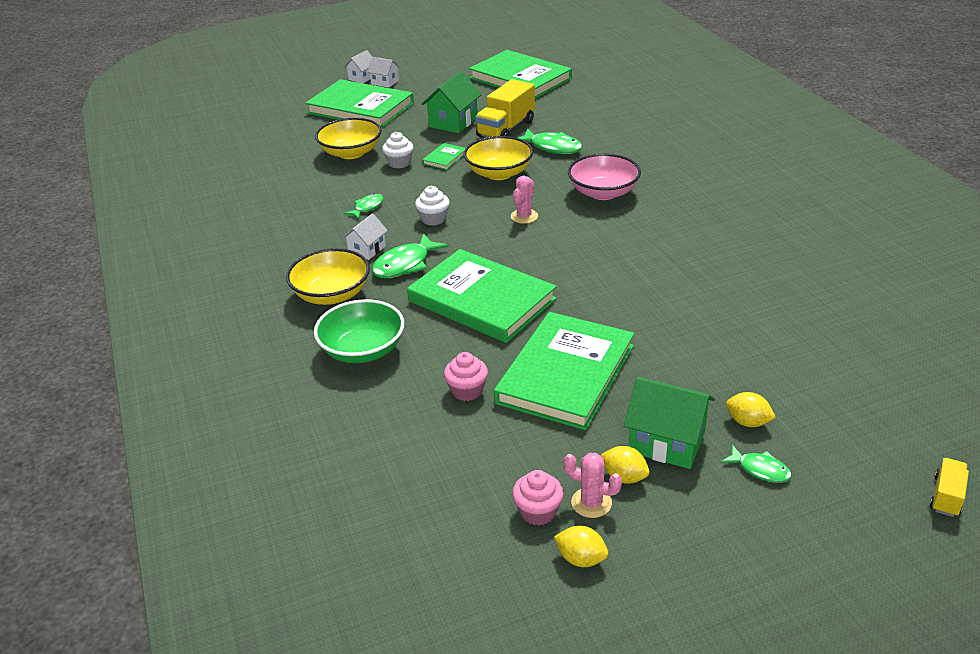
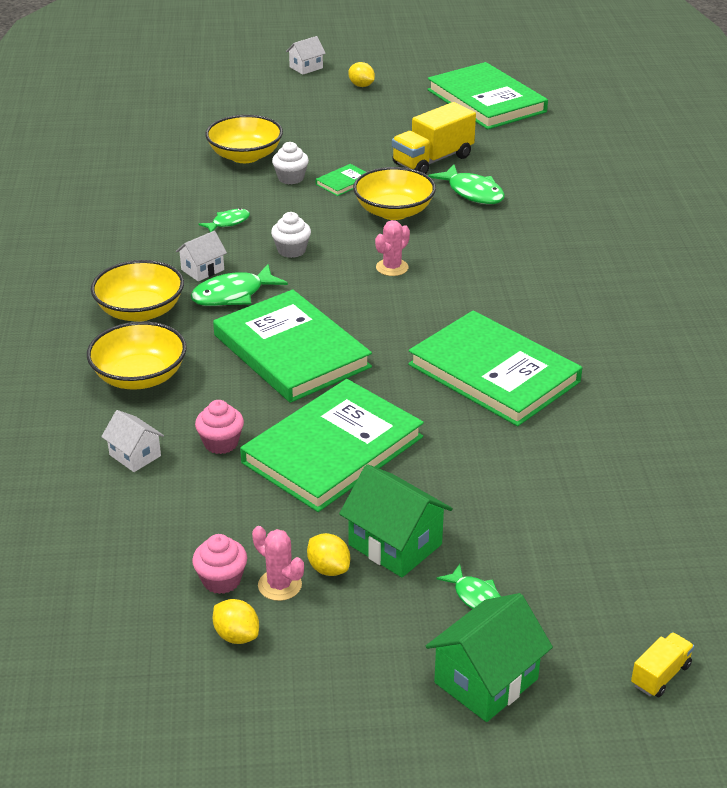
camera: 15 degrees right, 0 degrees up
green book [305,79,414,128] -> green book moved to [408,310,582,426]
green bowl [314,299,404,363] -> yellow bowl [87,321,187,390]
white house [367,57,400,88] -> white house moved to [101,410,164,472]
green house [422,71,482,133] -> green house moved to [426,593,553,722]
pink bowl [568,154,641,200] -> none
yellow lemon [726,392,776,427] -> yellow lemon moved to [348,62,375,87]

